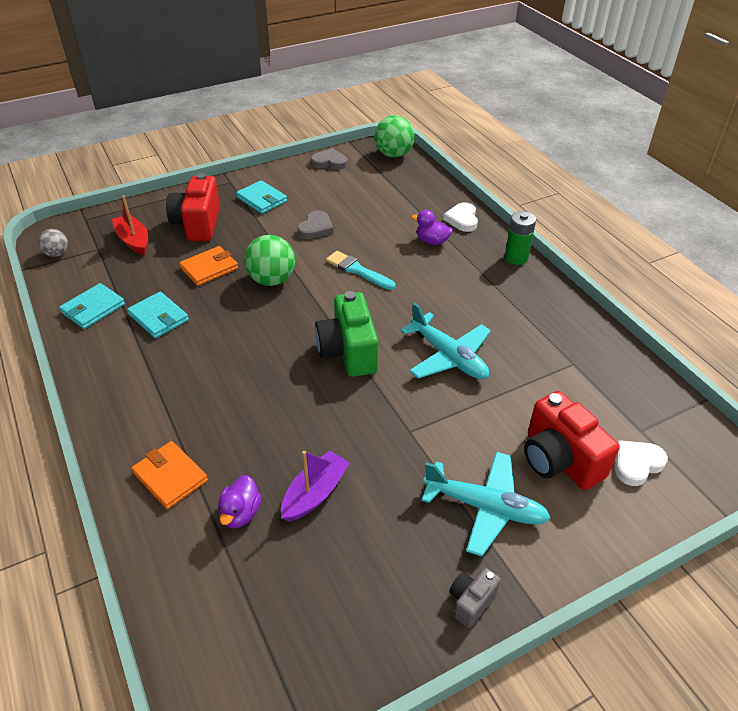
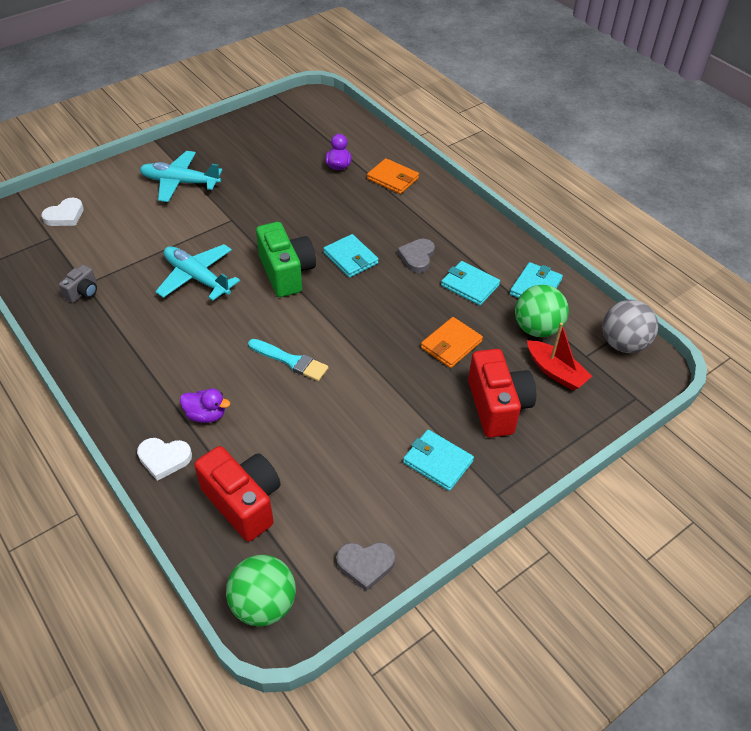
camera: 170 degrees right, 5 degrees up
grey ball [38,229,68,257] -> grey ball [602,300,658,353], size x1.74
green ball [244,235,295,286] -> green ball moved to [515,285,569,337]
purple boat [281,451,350,522] -> none
grey heart [297,210,333,239] -> grey heart moved to [397,239,435,273]
white heart [443,202,478,232] -> white heart turned 105 degrees clockwise [137,438,192,481]
grey camera [449,568,501,628] -> grey camera moved to [59,265,97,303]
green battery [505,211,536,265] -> none
red camera [524,391,620,490] -> red camera moved to [194,446,280,542]
none -> turquoise wallet [323,234,379,278]

